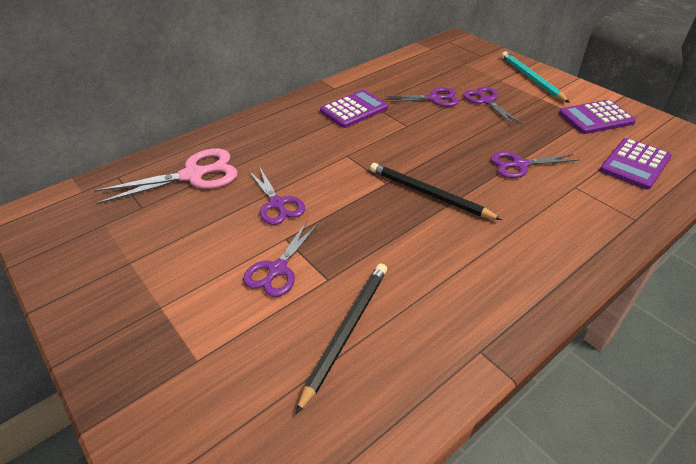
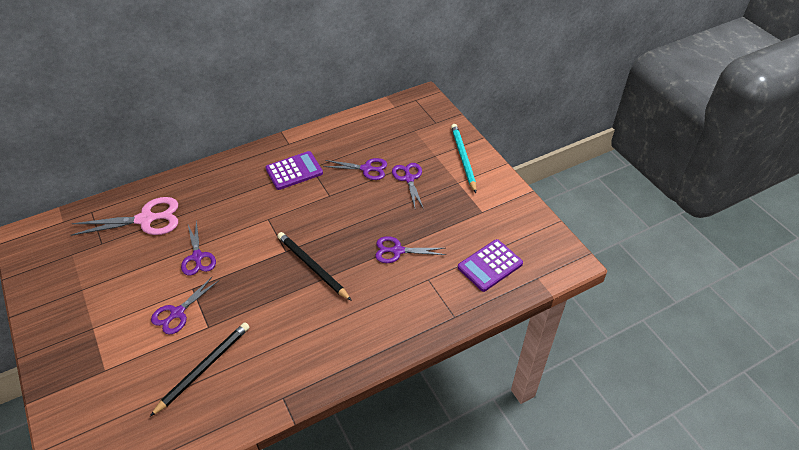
camera: 10 degrees right, 5 degrees up
purple calculator [559,100,636,134] -> none

